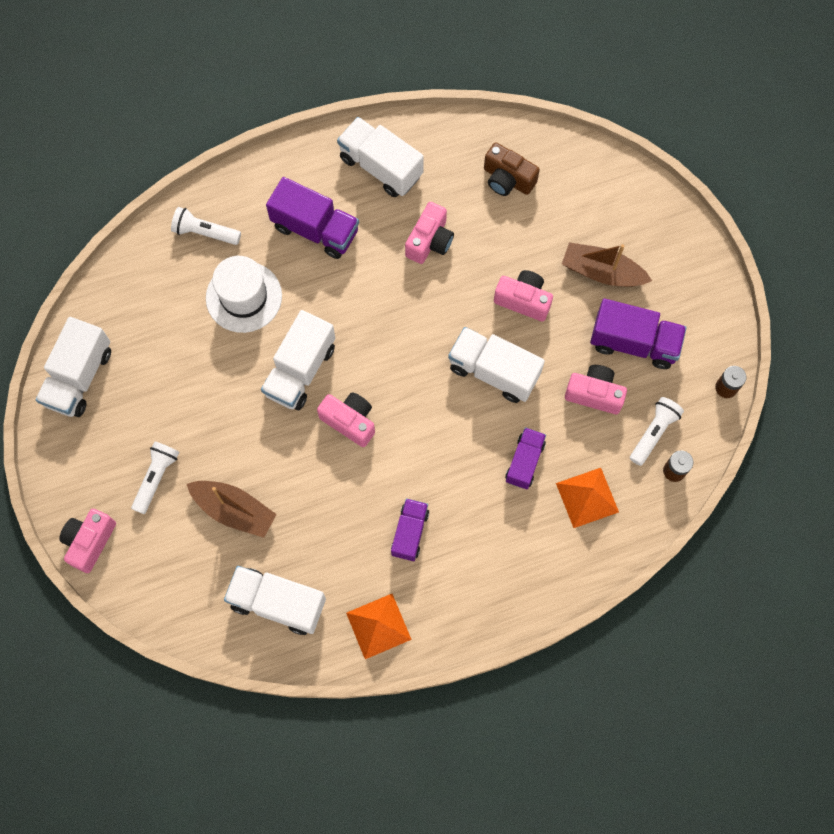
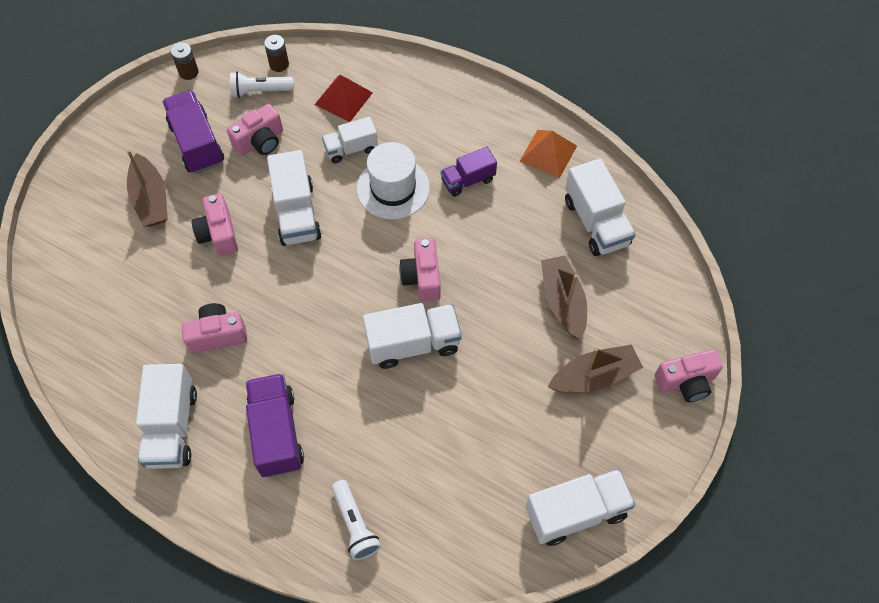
camera: 130 degrees left, 10 degrees down
white flashlight [131,441,179,514] -> brown boat [548,345,643,393]
white hat [206,256,282,333] -> white hat moved to [357,142,430,220]
brown camera [484,142,540,196] -> none
purple truck [505,427,546,489] -> white truck [322,117,378,163]
orange pyramid [556,468,619,528] -> red pyramid [314,75,373,122]
pink camera [565,365,627,414] -> pink camera turned 105 degrees counterclockwise [227,104,283,156]

